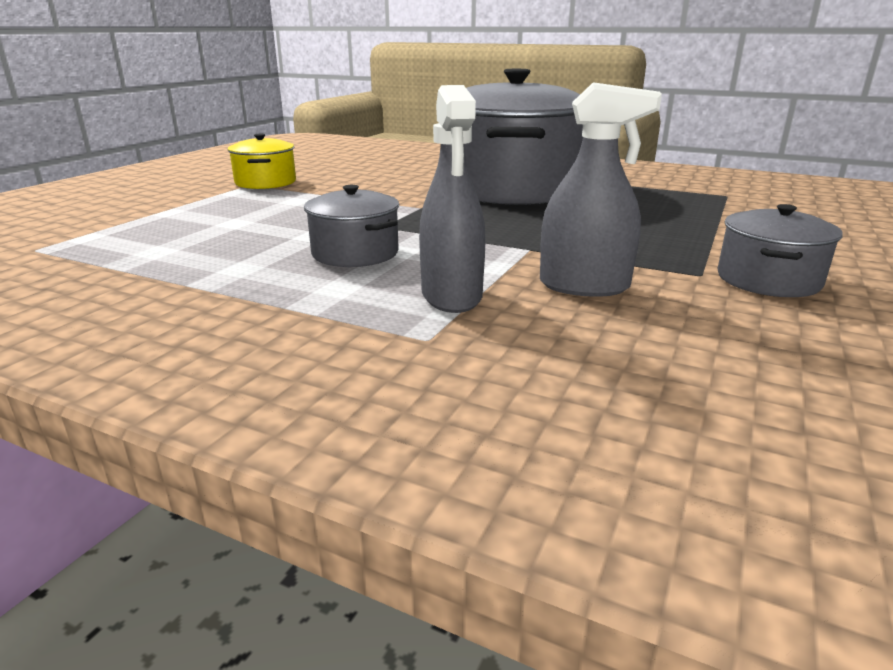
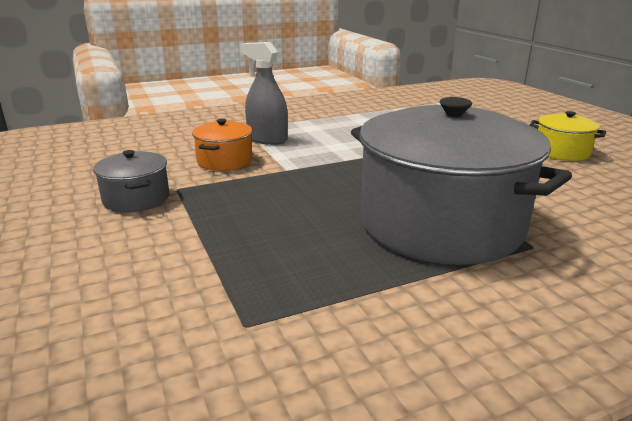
camera: 130 degrees right, 0 degrees up
grey pot [304,185,399,267] -> none
grey spray bottle [540,82,662,297] -> orange pot [192,119,253,171]

